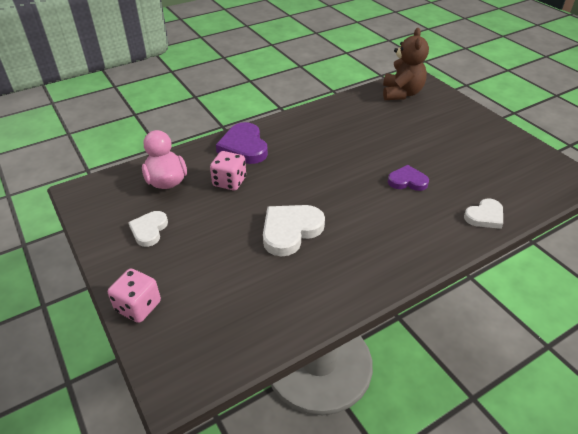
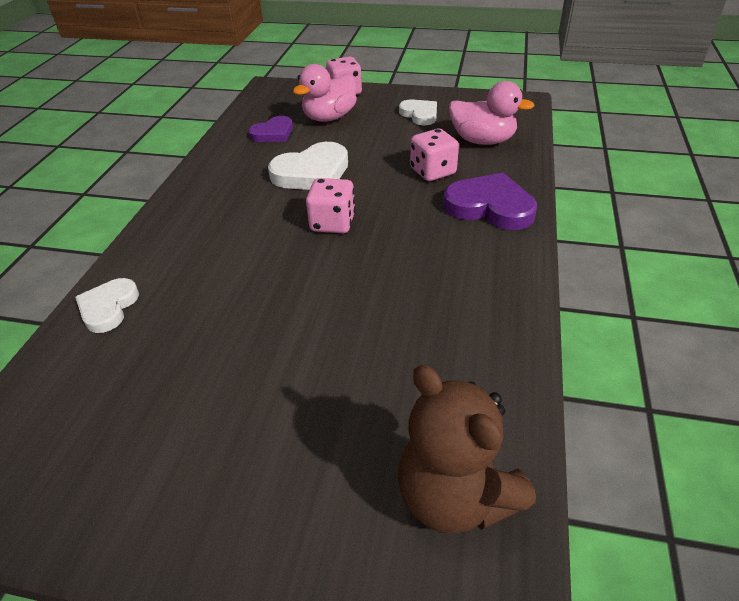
camera: 135 degrees right, 0 degrees up
white heart [263,205,325,256] -> white heart turned 60 degrees clockwise [268,142,348,190]
purple heart [388,165,429,191] -> purple heart moved to [249,116,293,142]
none -> pink duck [293,64,357,122]
none -> pink dice [306,178,355,233]

